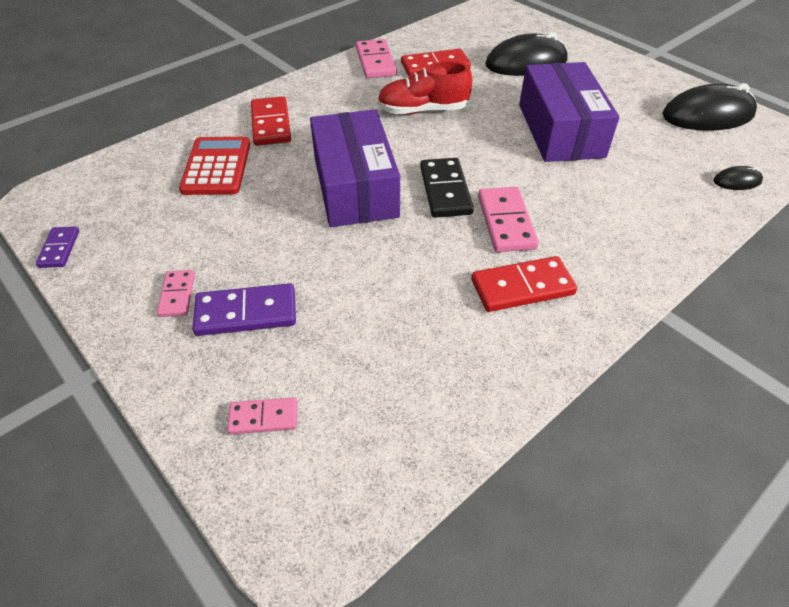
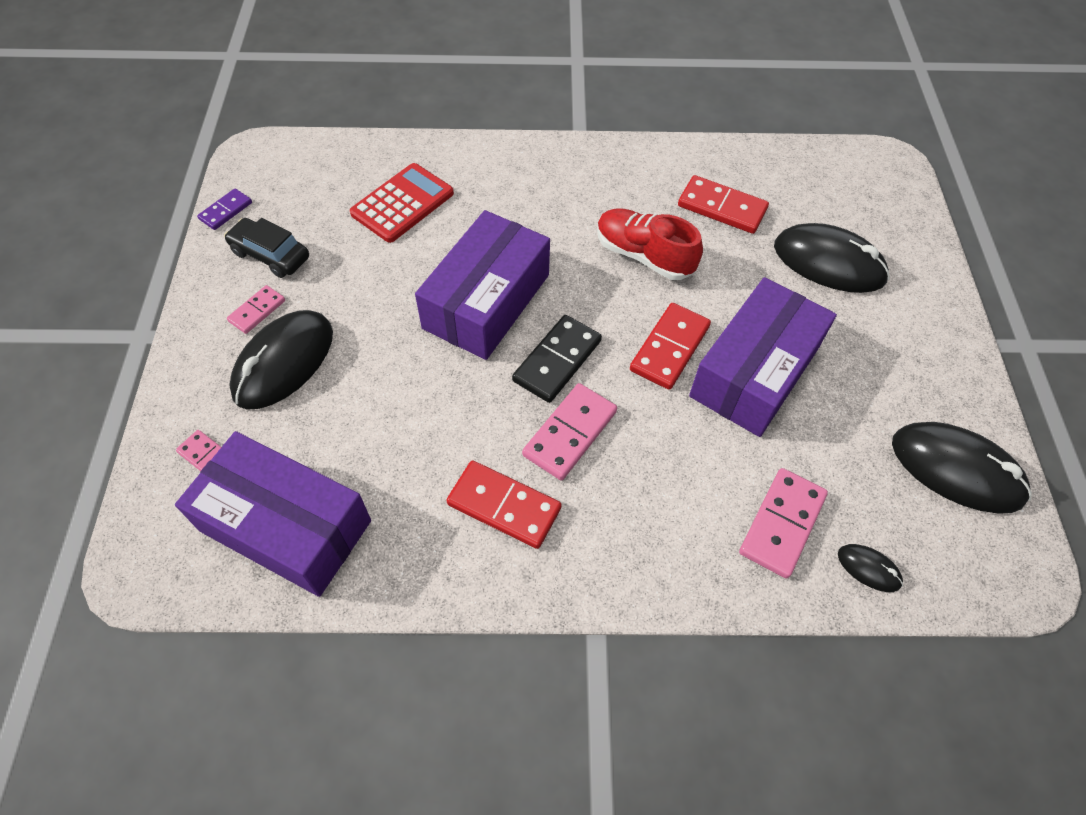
camera: 40 degrees right, 10 degrees up
purple domino [192,283,296,336] -> black mouse [229,310,333,410]
red domino [251,96,291,146] -> red domino moved to [630,303,711,390]
pink domino [356,39,397,78] -> pink domino moved to [739,468,828,578]
none -> purple box [175,431,371,597]
none -> black car [224,218,309,278]

